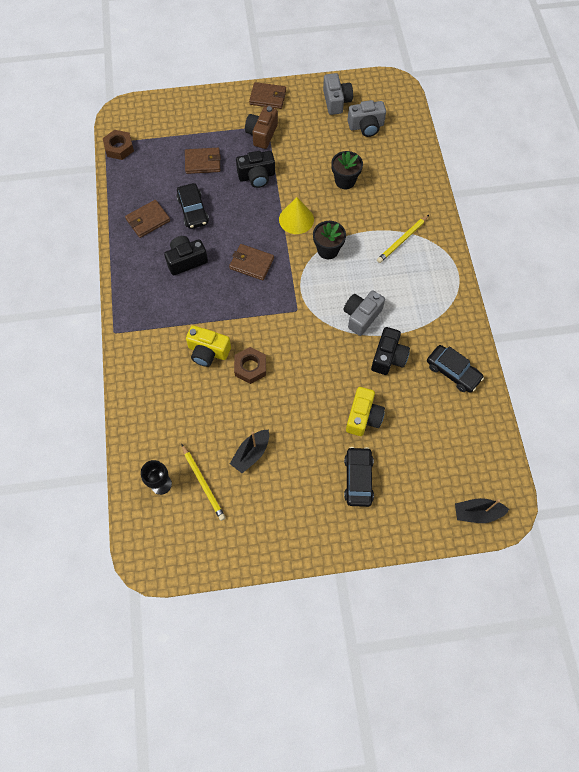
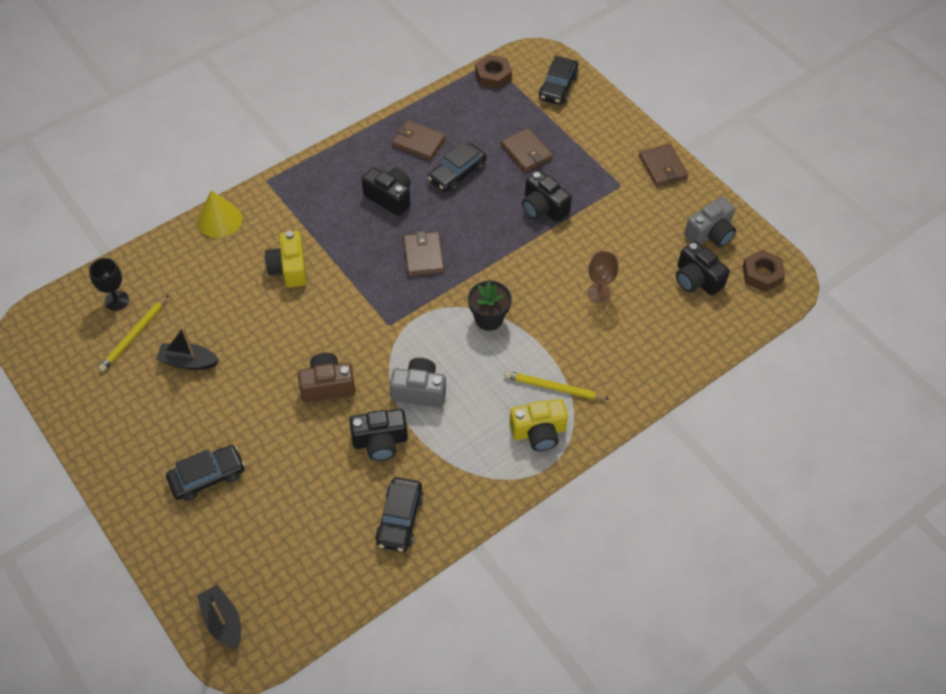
camera: 60 degrees right, 10 degrees down
brown nut [234,347,266,384] -> brown nut moved to [743,250,785,292]
brown camera [245,106,278,149] -> brown camera moved to [298,353,355,403]
yellow cone [279,197,314,234] -> yellow cone moved to [197,190,242,238]
black flower pot [331,151,363,189] -> brown goblet [587,251,618,303]
yellow camera [346,387,385,436] -> yellow camera moved to [509,399,568,451]
grey camera [347,100,386,137] -> black camera [676,241,730,296]
none -> black car [539,56,578,105]

